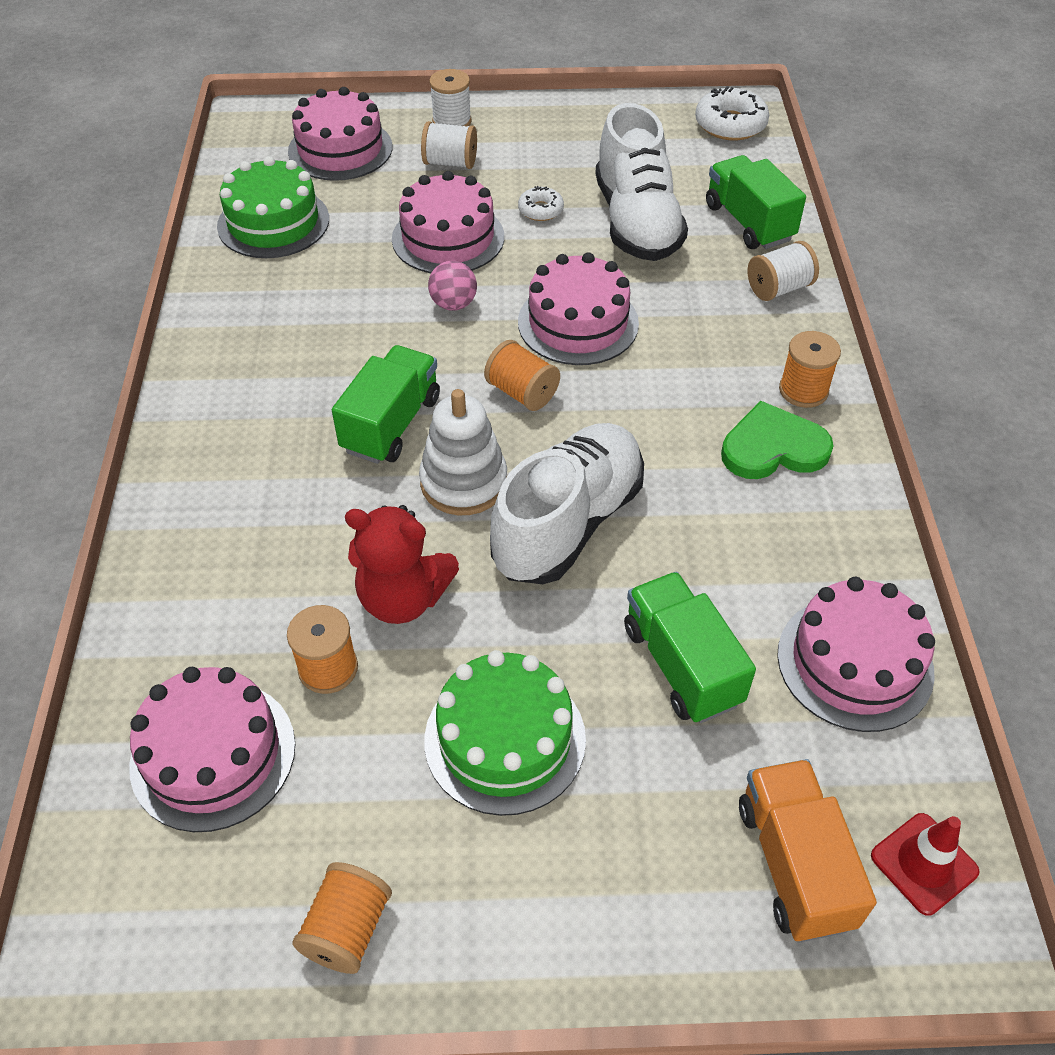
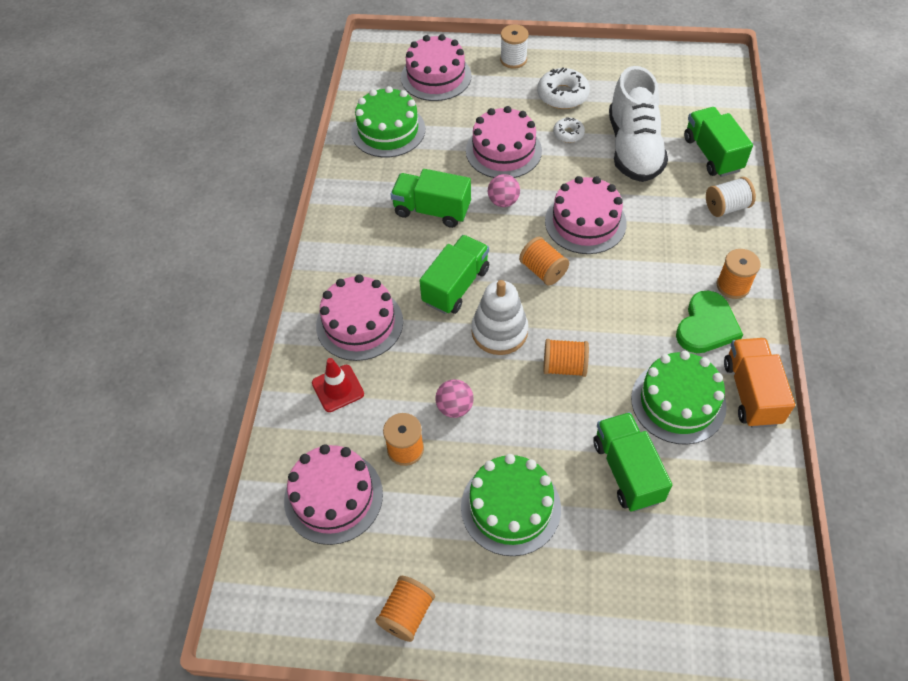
camera: 10 degrees right, 5 degrees up
red teddy bear [345,505,459,624] -> pink ball [435,379,474,418]
white spool [421,121,477,169] -> none
white shoe [490,423,644,584] -> orange spool [543,339,589,377]
white donut [695,86,769,140] -> white donut moved to [537,67,590,109]
green heart [721,401,833,479] -> green heart turned 120 degrees clockwise [676,291,743,353]
orange truck [739,759,877,942] -> orange truck moved to [724,338,795,428]
pink cake [777,577,935,732] -> pink cake moved to [316,274,403,361]
red traffic cone [871,813,979,916] -> red traffic cone moved to [312,358,364,412]
none -> green truck [390,169,471,228]
none -> green cake [631,351,727,445]

